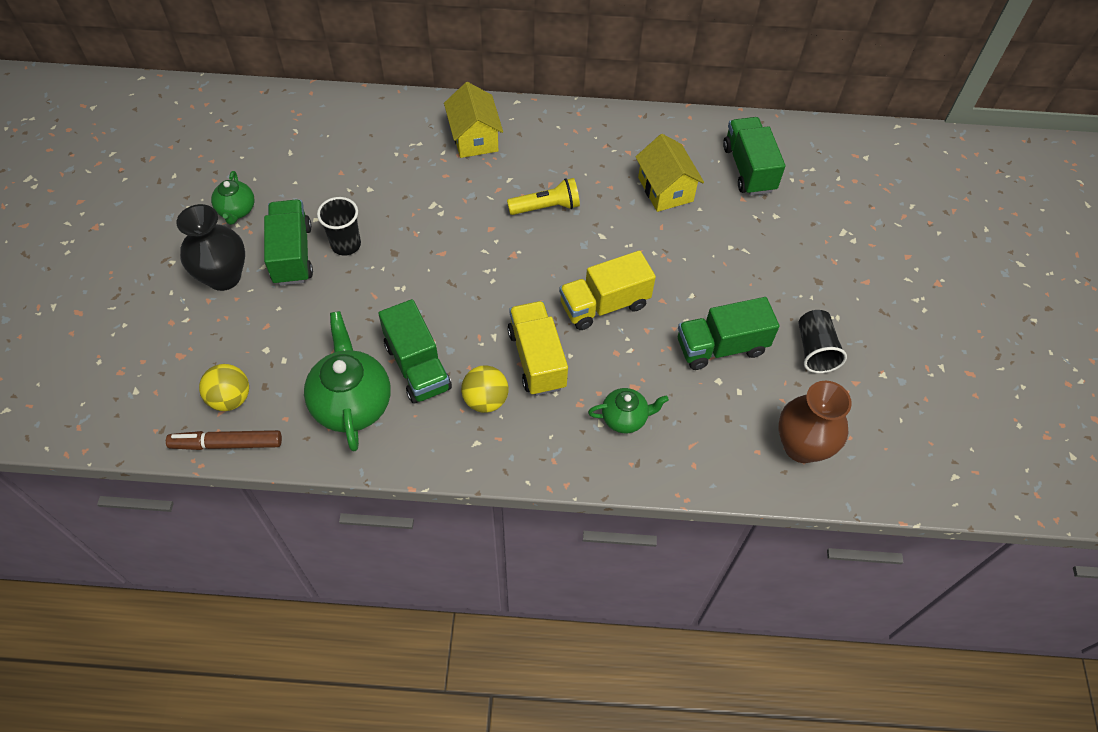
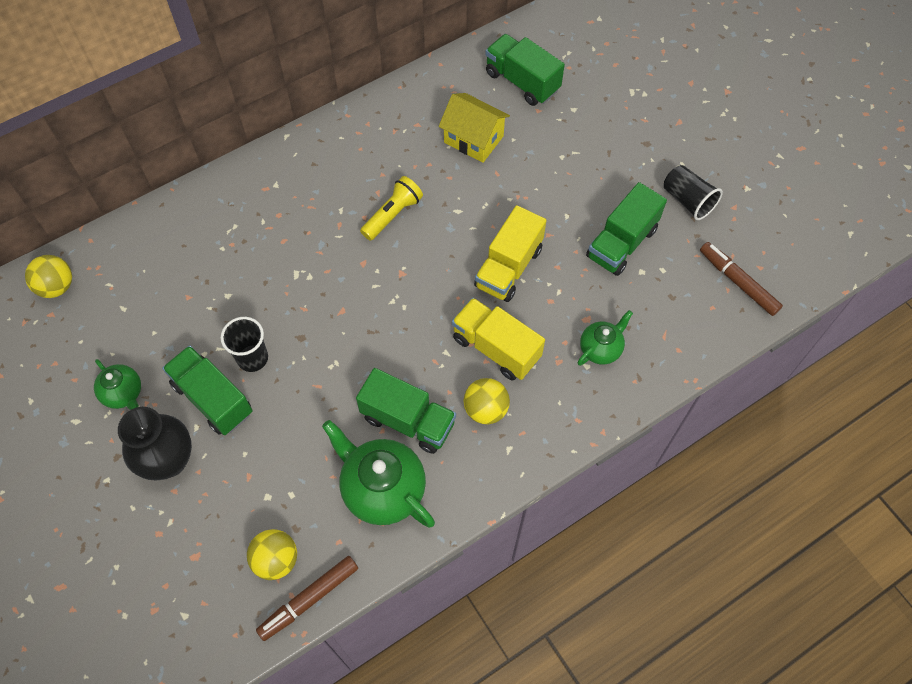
camera: 35 degrees left, 5 degrees up
yellow house [444,82,503,158] -> none
brown vase [778,381,852,463] -> brown marker [700,242,783,316]
none -> yellow ball [25,255,72,298]

